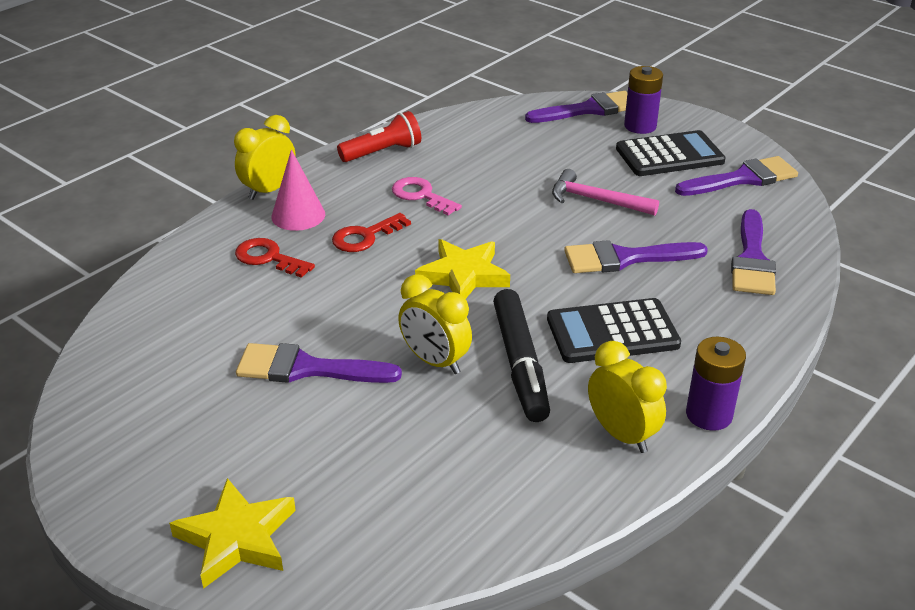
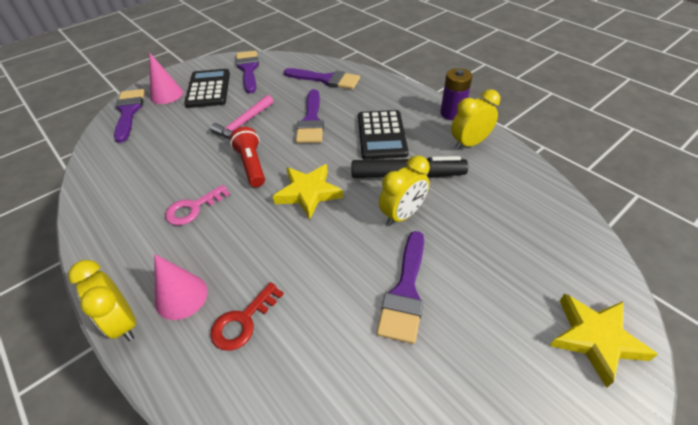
camera: 80 degrees left, 10 degrees up
red key [332,213,411,252] -> none
red flashlight [337,111,421,162] -> red flashlight moved to [230,127,265,187]
purple battery [624,66,663,134] -> pink cone [149,52,183,104]

